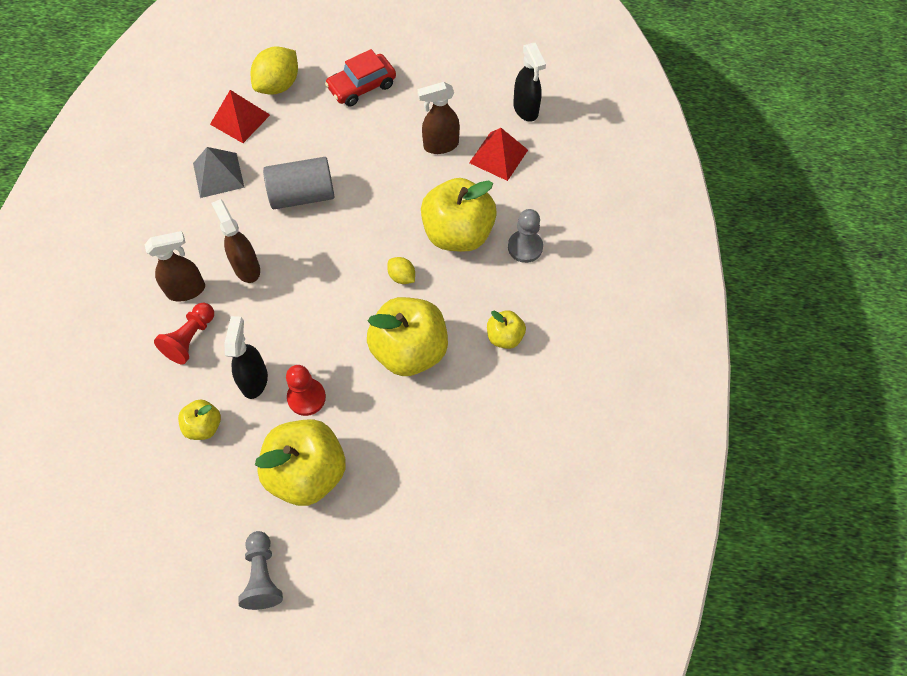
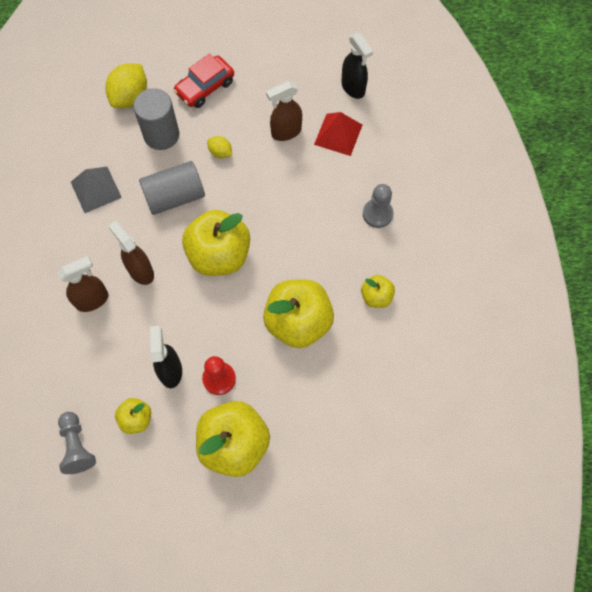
camera: 10 degrees left, 5 degrees up
red pawn [154,303,214,364] -> none
red pyramid [210,90,270,143] -> none
grey pawn [238,531,283,610] -> grey pawn moved to [58,412,96,474]
yellow lemon [387,257,415,284] -> yellow lemon moved to [207,136,232,158]
yellow apple [421,178,497,252] -> yellow apple moved to [182,210,250,276]
none -> grey cylinder [133,88,179,150]

